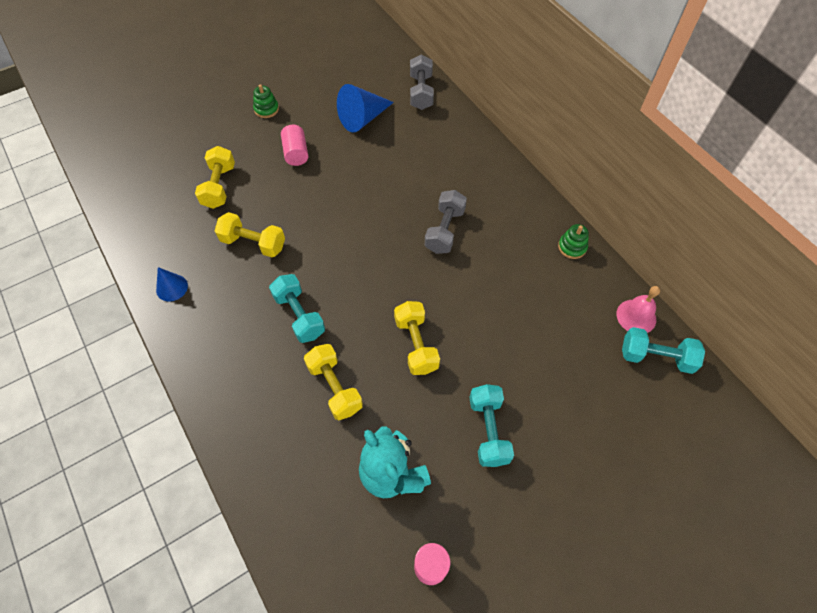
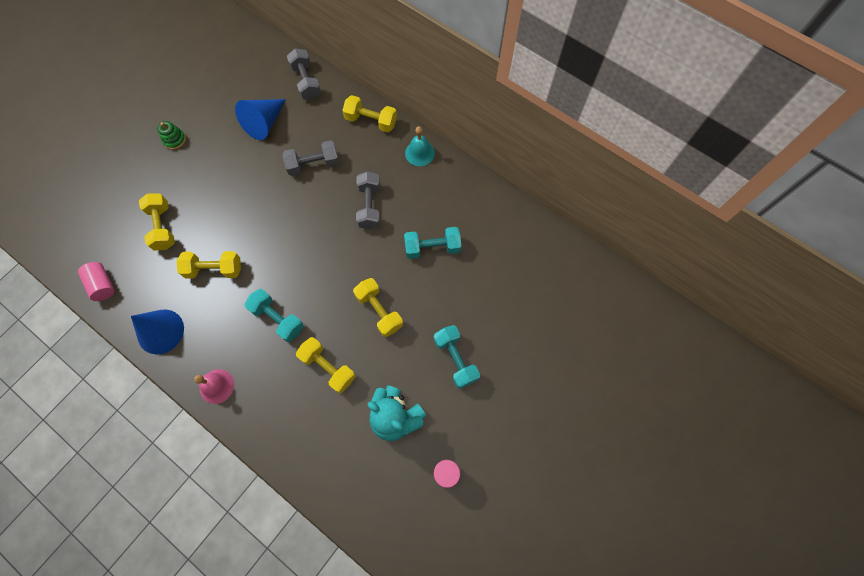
camera: 20 degrees left, 10 degrees up
blue cone [156,267,188,302] -> blue cone [131,310,184,354], size x1.71
pink cylinder [281,125,308,166] -> pink cylinder moved to [78,262,115,301]
green stacking toy [558,224,589,259] -> none
pink bell [616,286,660,333] -> pink bell moved to [194,369,234,404]
turquoise dumbbell [622,327,705,374] -> turquoise dumbbell moved to [404,227,461,259]
none -> grey dumbbell [283,140,339,176]
none -> yellow dumbbell [342,95,397,132]
none -> turquoise bell [405,126,435,166]

